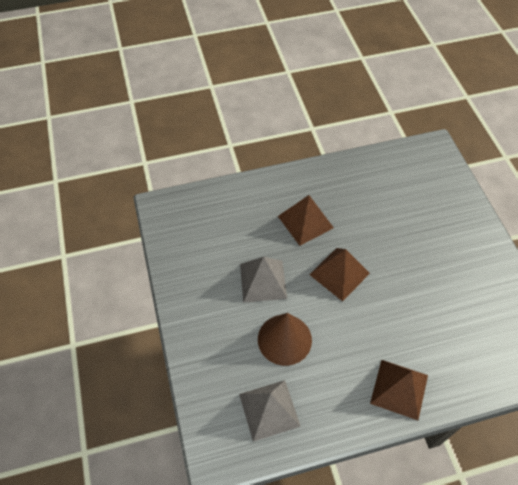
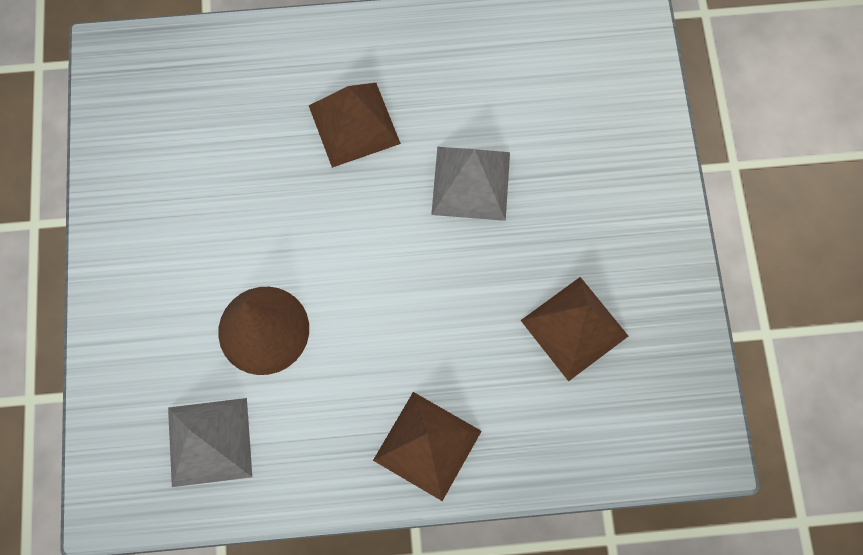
camera: 10 degrees right, 15 degrees up
grey pyramid [240,257,287,303] -> grey pyramid moved to [431,147,510,221]
brown pyramid [309,248,370,301] -> brown pyramid moved to [520,277,628,381]

